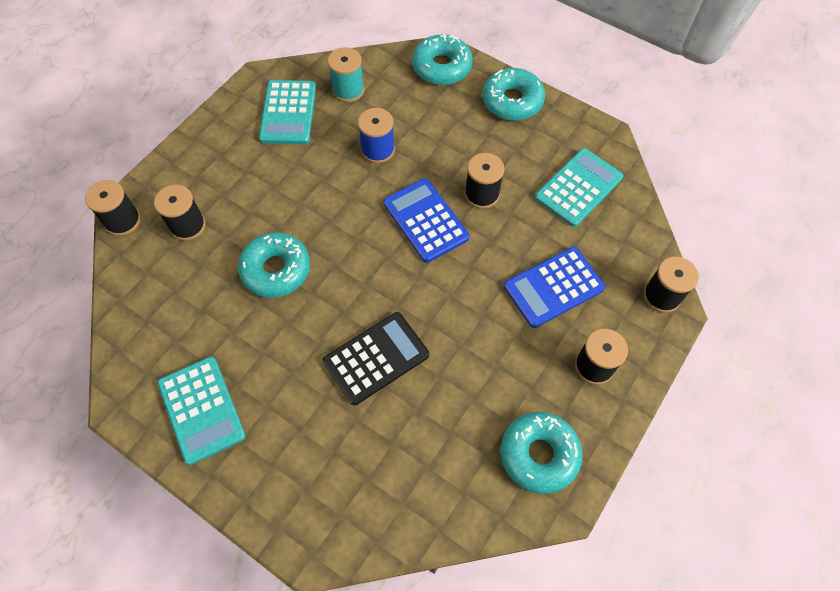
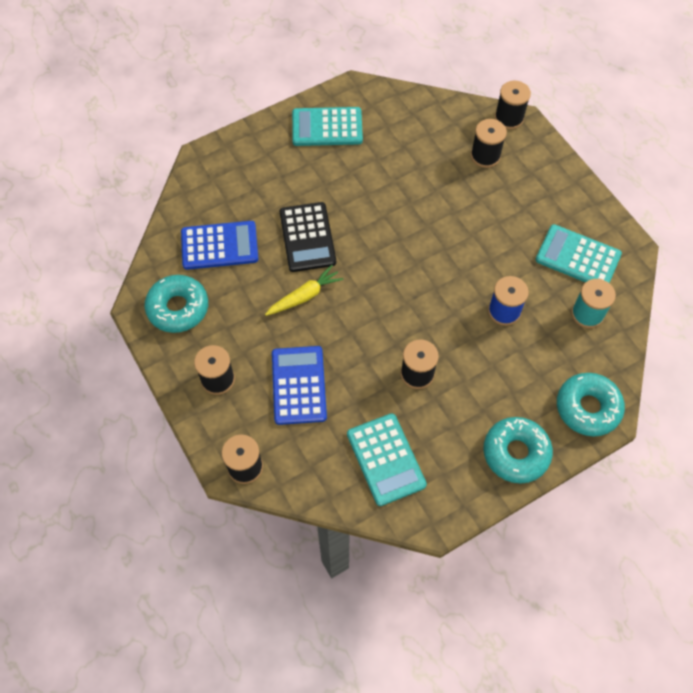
camera: 115 degrees right, 0 degrees up
turquoise donut [238,232,310,298] -> none
blue calculator [383,178,470,263] -> blue calculator moved to [181,221,258,270]
none -> yellow carrot [265,265,343,316]

